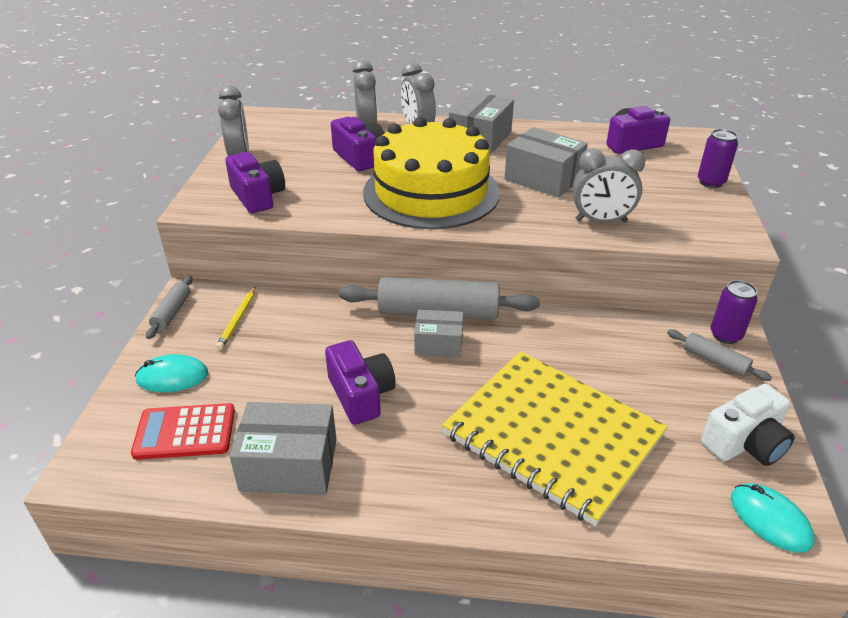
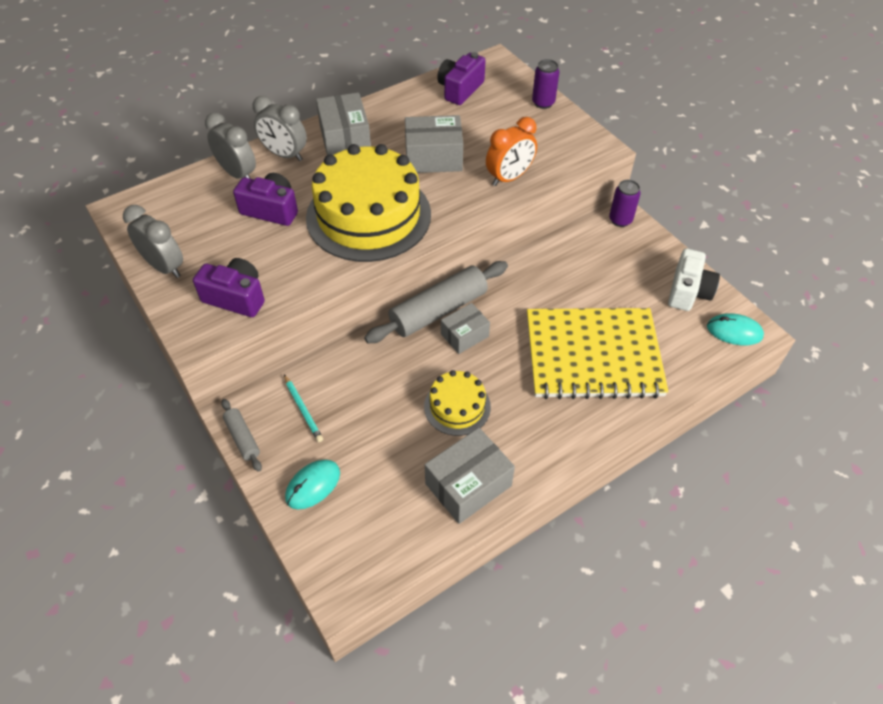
camera: 40 degrees left, 15 degrees up
red calculator [131,403,235,460] -> none
yellow pencil [216,287,256,350] -> turquoise pencil [284,374,323,442]
purple camera [325,340,396,425] -> yellow cake [424,370,491,436]
grey clock [573,148,645,222] -> orange clock [486,117,537,186]
grey rolling pin [667,330,772,381] -> none

